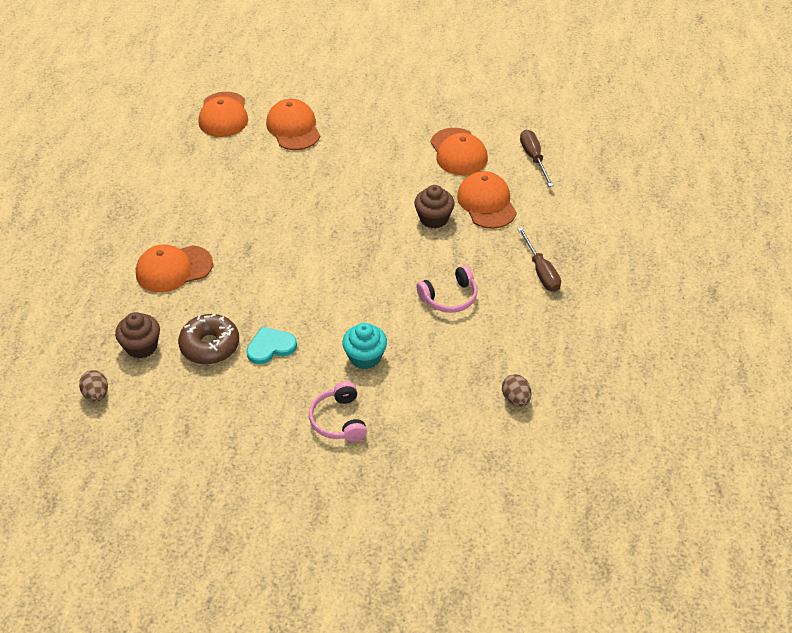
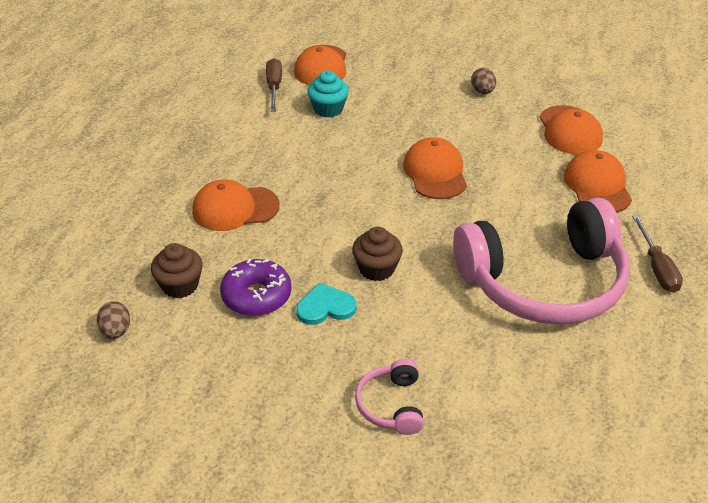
camera: 10 degrees right, 5 degrees down
brown donut [178,313,239,365] -> purple donut [220,259,291,316]
orange cap [266,99,320,150] -> orange cap moved to [403,137,467,199]
turquoise cupcake [342,323,387,369] -> turquoise cupcake moved to [307,70,349,117]
brown cupcake [414,185,455,229] -> brown cupcake moved to [352,227,403,281]
pink headphones [416,265,478,313] -> pink headphones [453,198,630,325], size x2.40
brown egg [502,374,531,407] -> brown egg moved to [471,68,496,94]
brown screwdriver [520,130,554,187] -> brown screwdriver moved to [266,58,282,112]

